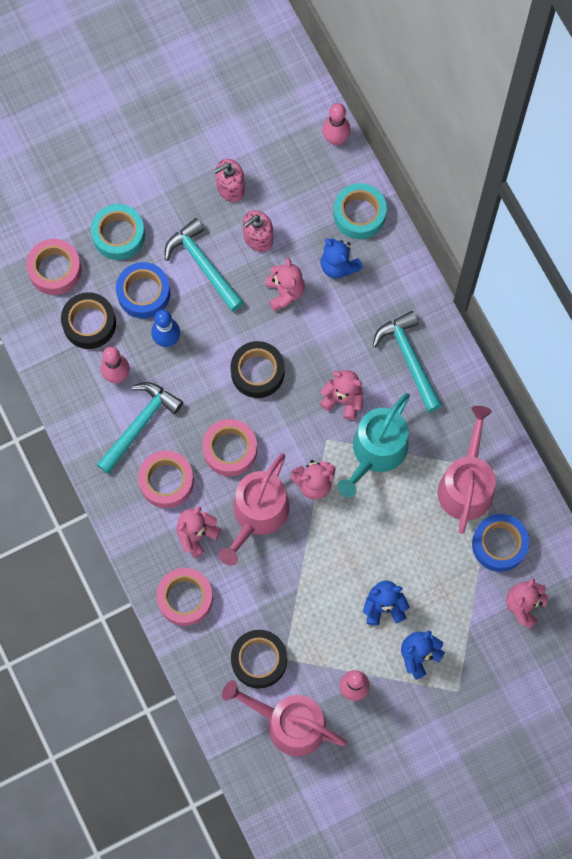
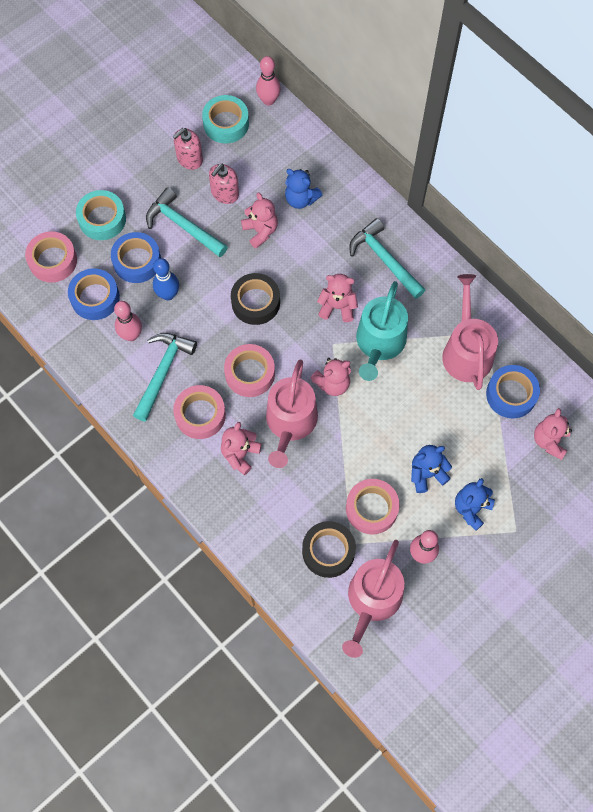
camera: 15 degrees left, 5 degrees down
black tape [61,292,116,349] -> blue tape [68,268,120,320]
pink tape [156,568,213,626] -> pink tape moved to [346,479,400,534]
pink watering can [222,680,347,756] -> pink watering can turned 75 degrees counterclockwise [342,540,404,658]
turquoise tape [334,183,387,239] -> turquoise tape moved to [202,95,249,143]

